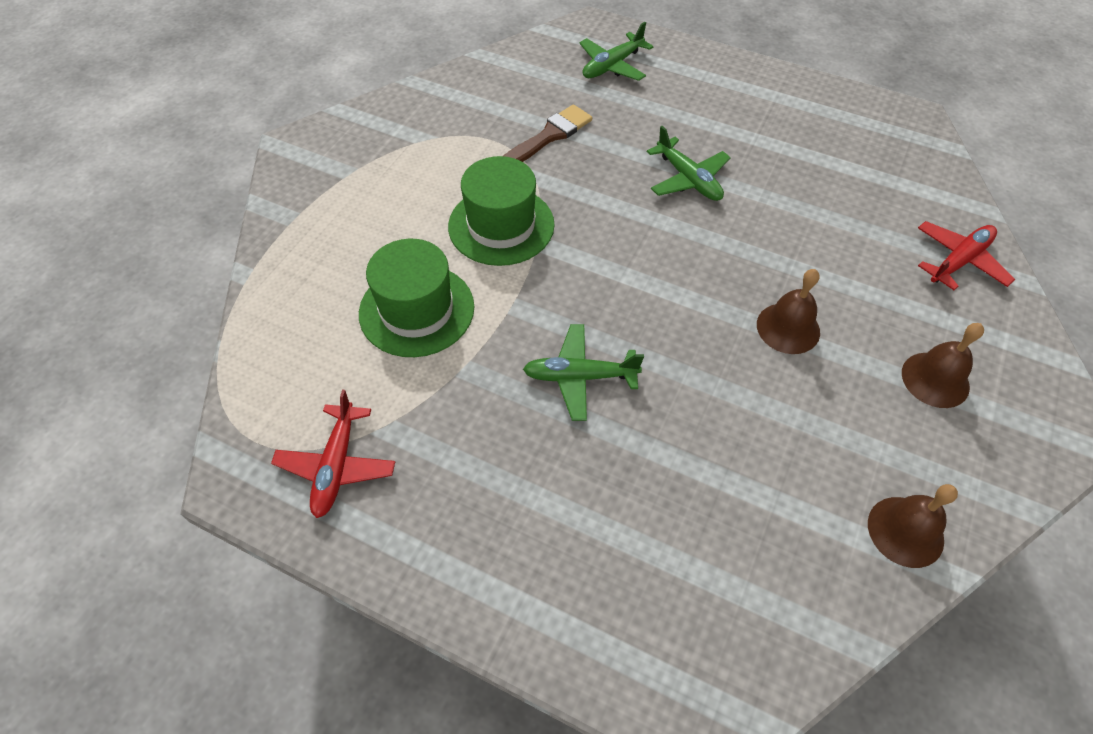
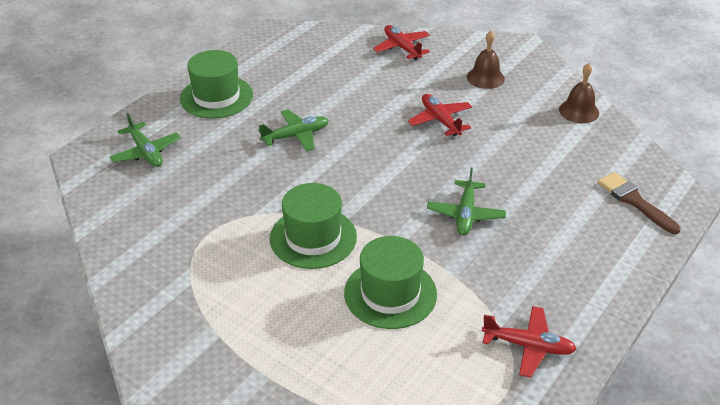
camera: 80 degrees left, 15 degrees down
brown brush [503,104,592,162] -> brown brush moved to [598,172,681,234]
brown bell [757,269,820,354] -> red plane [408,94,472,136]
none -> green hat [180,50,253,118]

